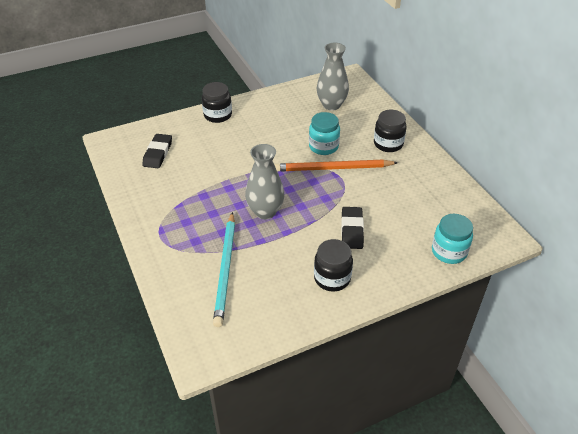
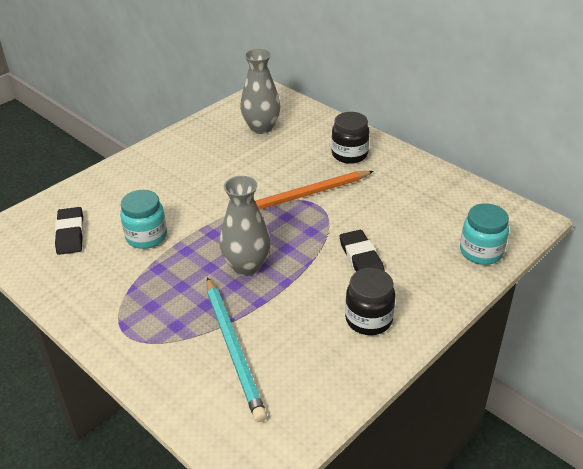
camera: 20 degrees left, 5 degrees down
black jar [202,82,232,123] -> none
turquoise jar [309,112,340,155] -> turquoise jar moved to [120,190,167,249]

